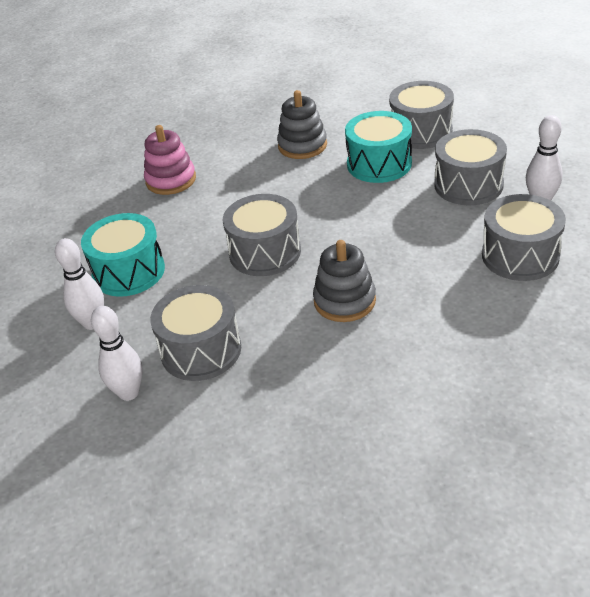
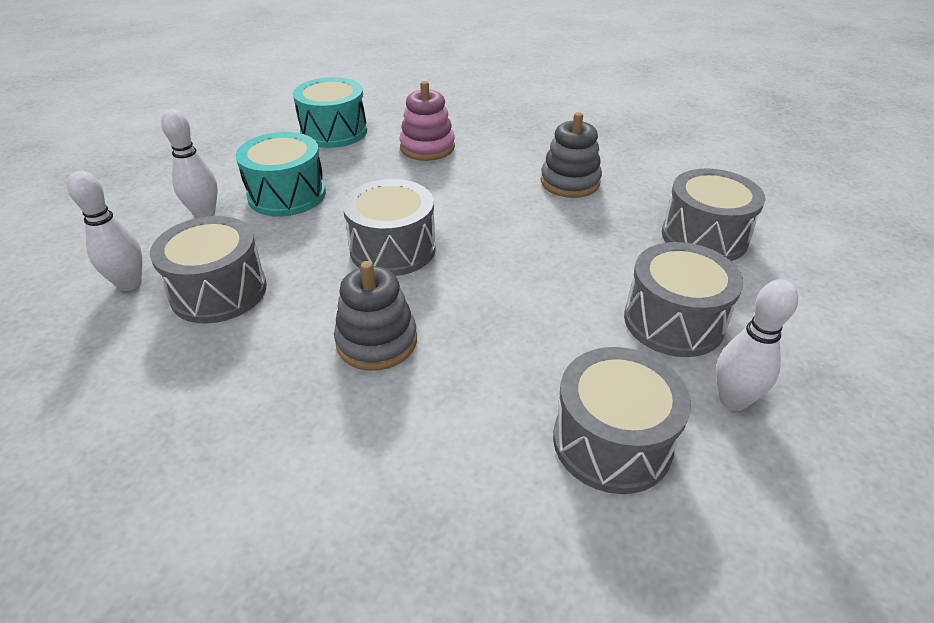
camera: 40 degrees right, 0 degrees up
turquoise drum [345,111,412,183] -> turquoise drum moved to [293,77,367,148]

